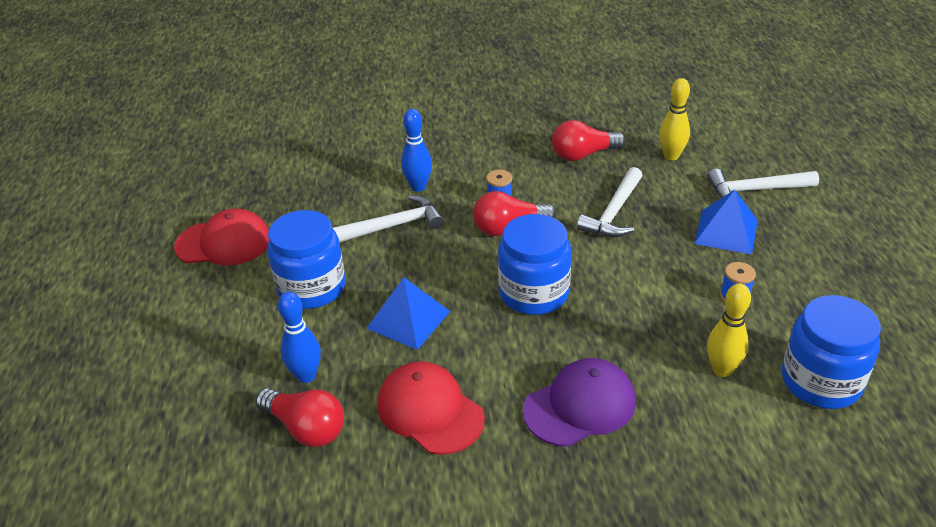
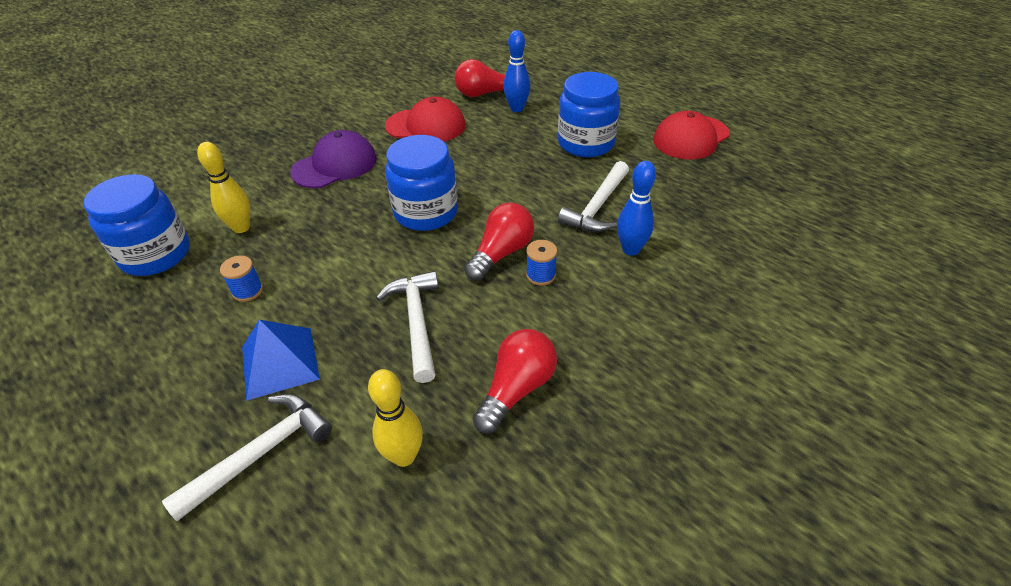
camera: 140 degrees right, 5 degrees up
blue pyramid [366,277,450,350] -> none
purple cap [523,358,636,447] -> purple cap turned 150 degrees counterclockwise [290,130,377,188]

